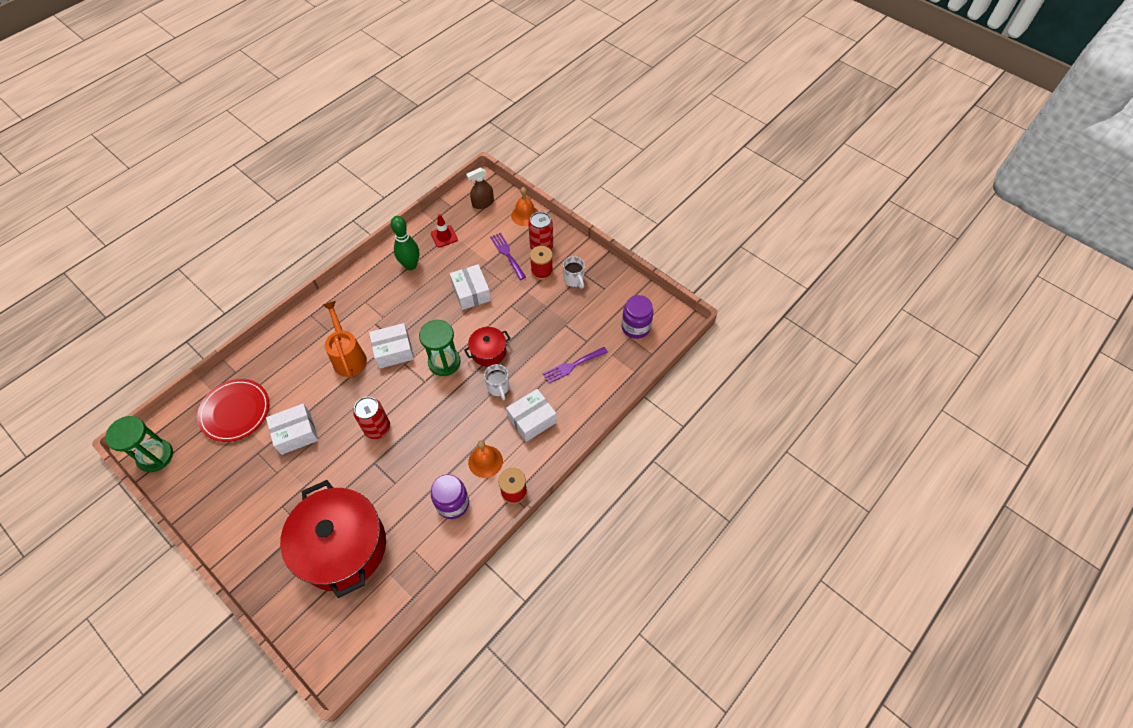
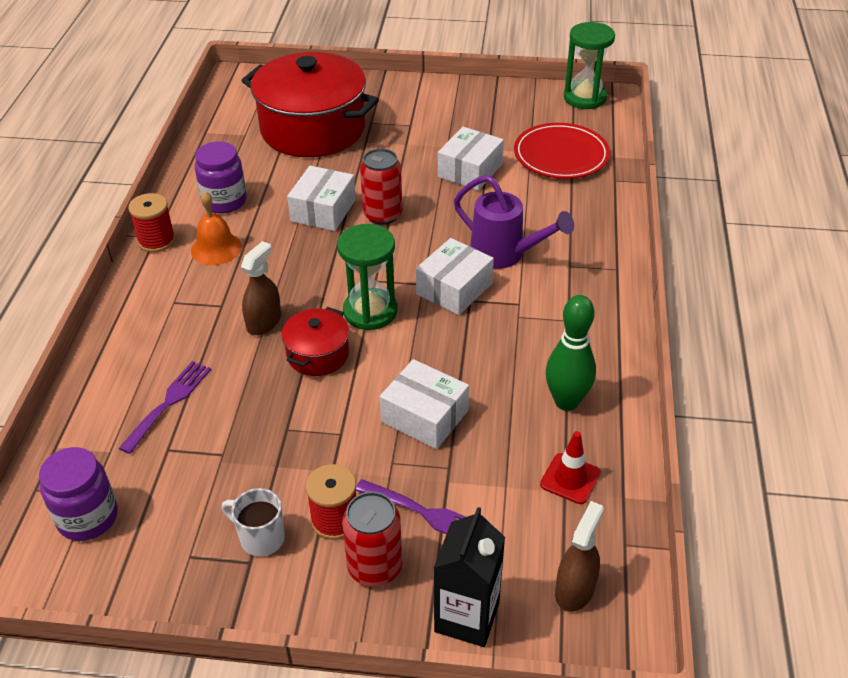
camera: 145 degrees right, 15 degrees down
orange watering can [323,301,367,377] -> purple watering can [454,175,574,269]
white mug [484,364,509,400] -> brown spray bottle [241,241,281,335]
white box [506,389,557,442] -> white box moved to [287,166,356,231]
orange bell [511,187,538,226] -> black carton [434,507,505,647]

